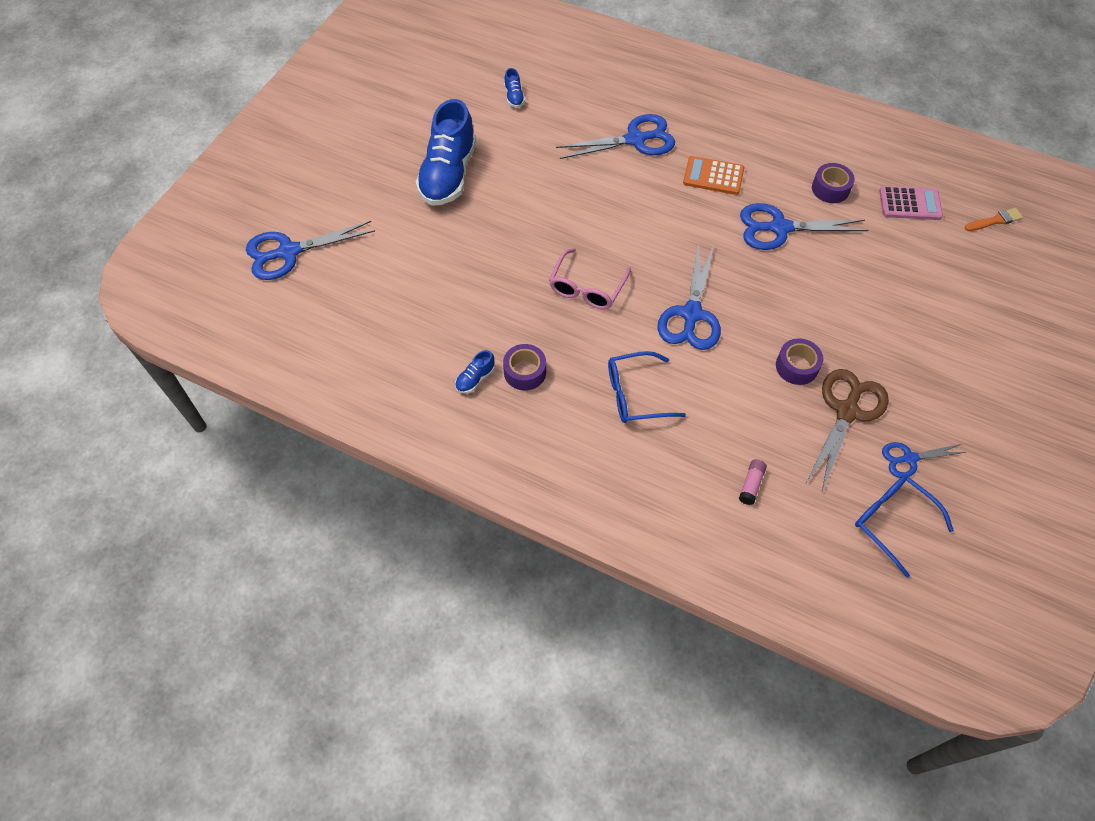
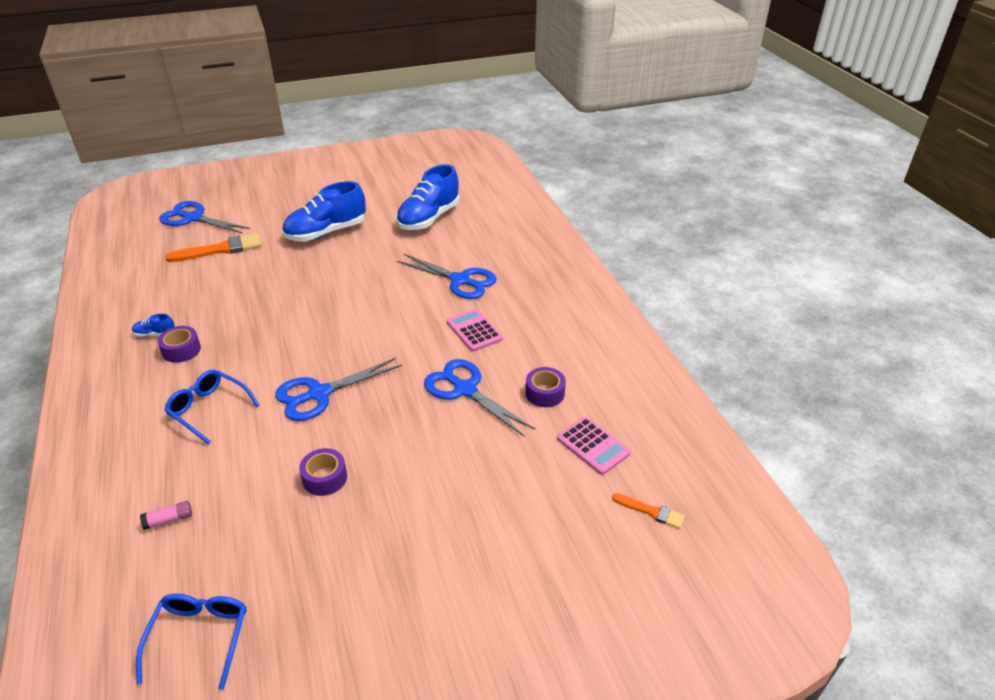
camera: 45 degrees right, 20 degrees down
blue shoe [504,68,525,108] -> blue shoe [396,164,459,230], size x2.46
pink glasses [549,248,631,309] -> none
orange calculator [683,156,744,195] -> pink calculator [447,309,503,352]
brown scissors [806,369,889,491] -> none
blue scissors [882,442,966,478] -> none
none -> orange brush [165,234,262,262]

